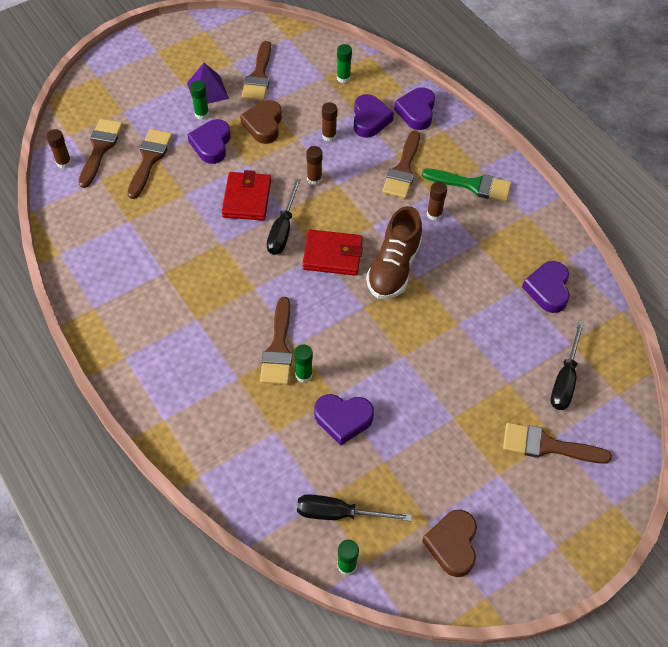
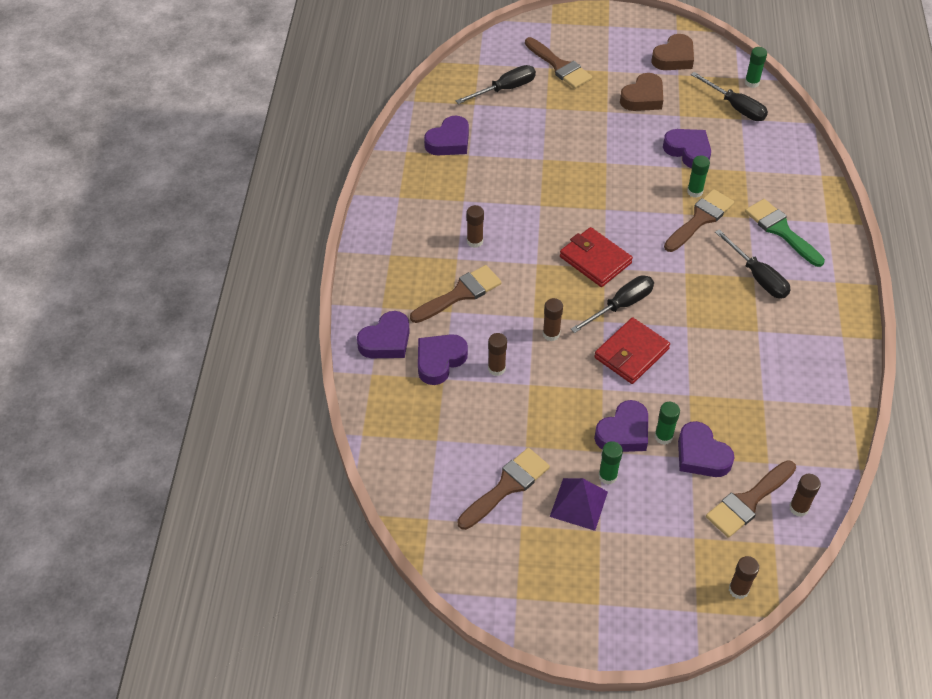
camera: 140 degrees left, 5 degrees down
brown brush [127,129,173,199] -> purple heart [678,421,735,477]
brown heart [240,100,282,144] -> brown heart moved to [620,73,663,111]
green glue stick [337,44,352,83] -> green glue stick moved to [655,402,680,445]
brown shoe [366,206,422,299] -> none
green brush [422,169,512,202] -> green brush moved to [745,199,825,267]
none -> black screwdriver [715,229,790,298]
none -> brown glue stick [729,556,759,599]

